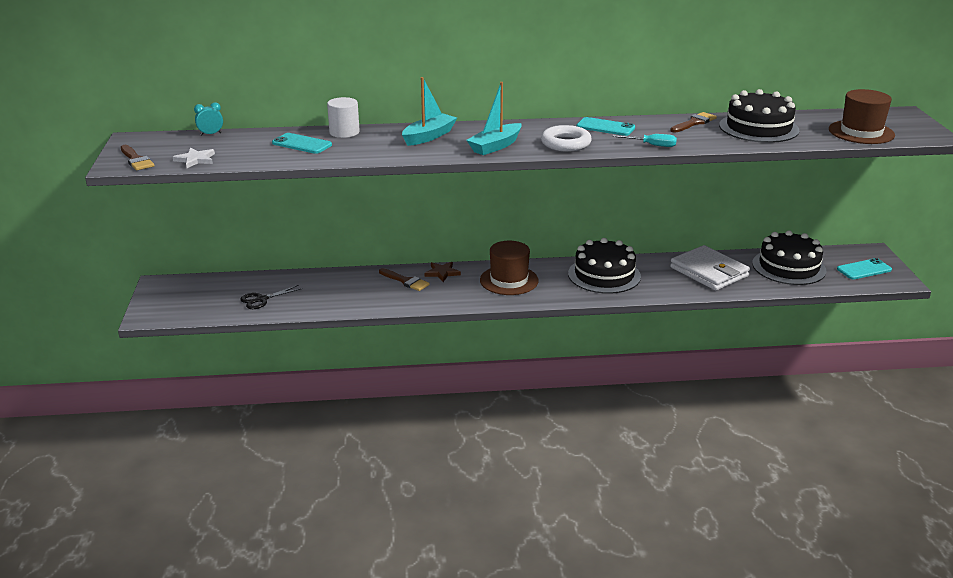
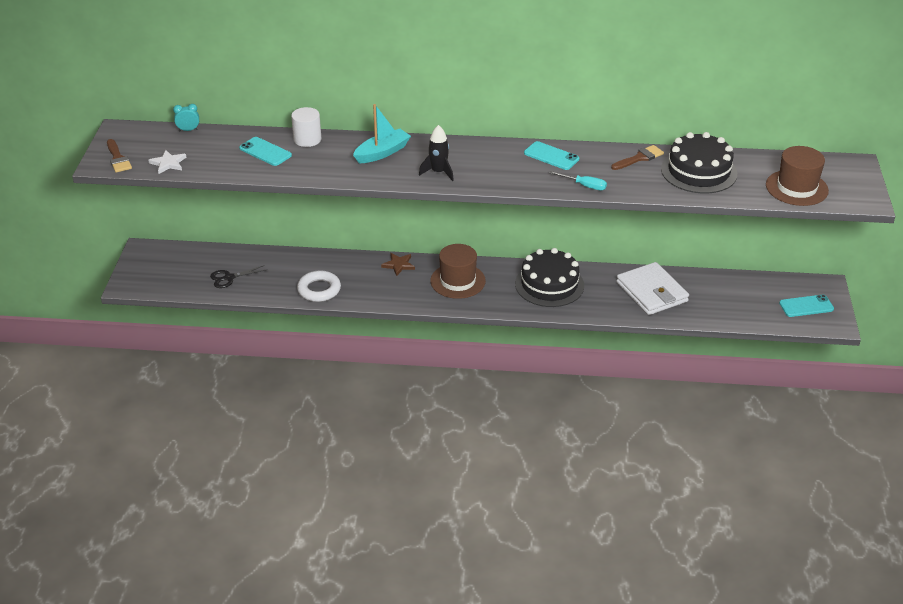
camera: 10 degrees right, 10 degrees up
brown brush [379,268,430,291] -> none
turquoise boat [466,82,522,155] -> black rocket [419,125,454,181]
white ring [541,125,592,151] -> white ring moved to [297,271,341,302]
black cake [752,230,826,285] -> none

